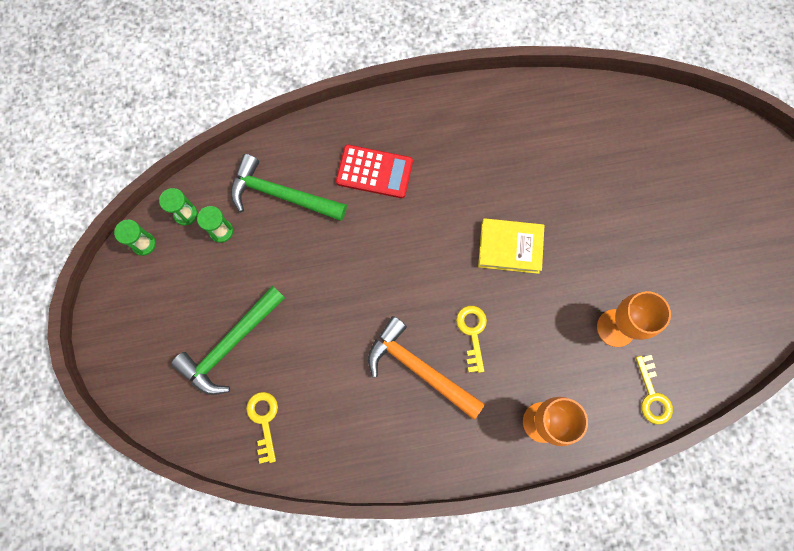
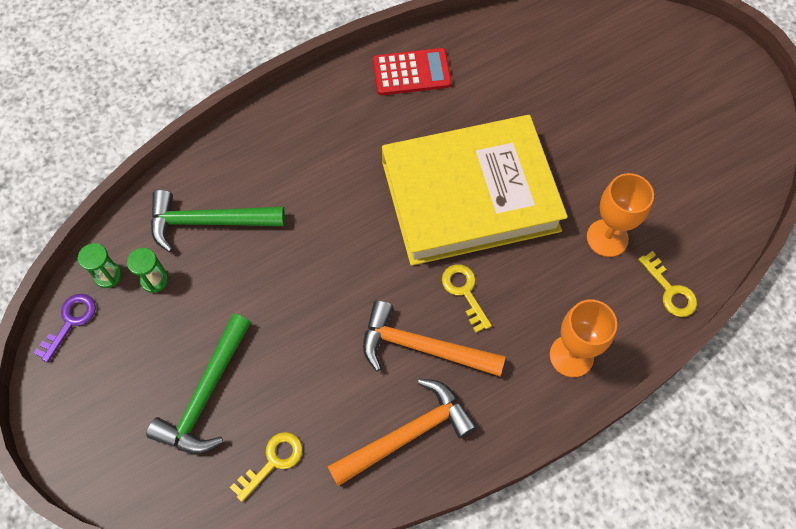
camera: 20 degrees left, 10 degrees down
green hourglass [114,219,156,256] -> purple key [34,294,96,363]
yellow key [246,392,278,464] -> yellow key turned 75 degrees clockwise [230,432,303,502]
red calculator [336,145,413,198] -> red calculator moved to [373,48,452,95]
yellow book [478,218,545,274] -> yellow book [382,115,568,266], size x2.30
none -> orange hammer [327,379,477,486]

